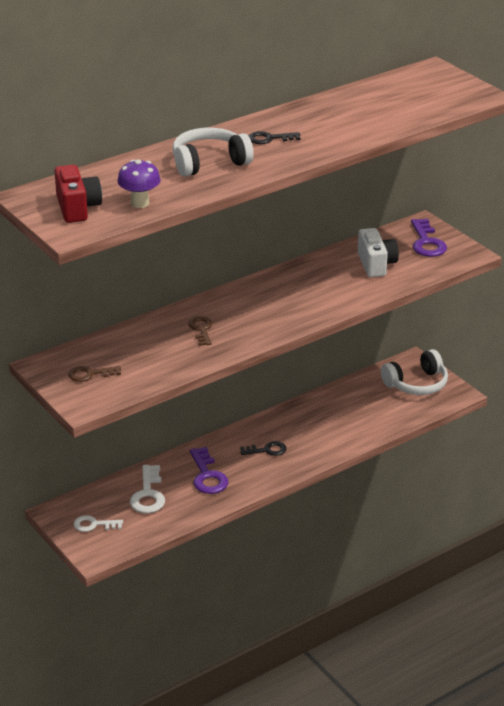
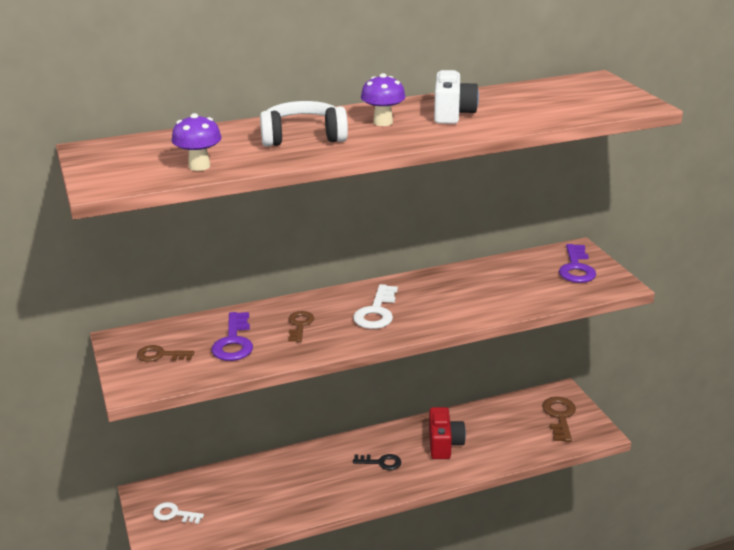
camera: 15 degrees right, 5 degrees down
red camera [54,165,102,223] -> red camera moved to [429,407,466,459]
white key [130,465,165,513] -> white key moved to [353,284,398,329]
purple key [190,447,228,494] -> purple key moved to [211,312,253,361]
black key [249,131,300,144] -> purple mushroom [361,73,405,126]
white camera [358,228,399,277] -> white camera moved to [434,70,479,124]
white headphones [381,349,448,395] -> brown key [542,397,576,442]

